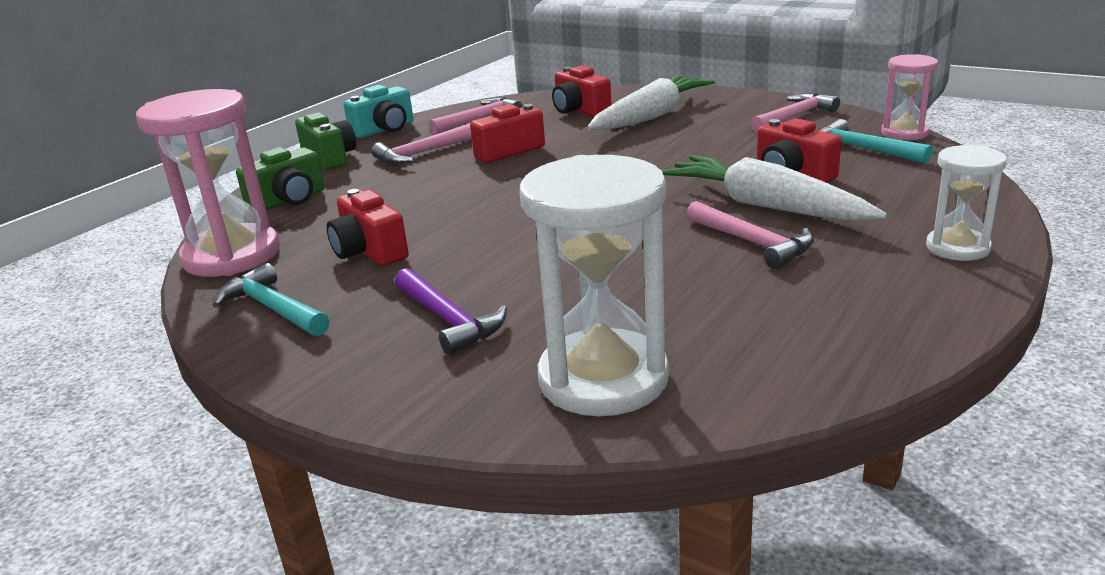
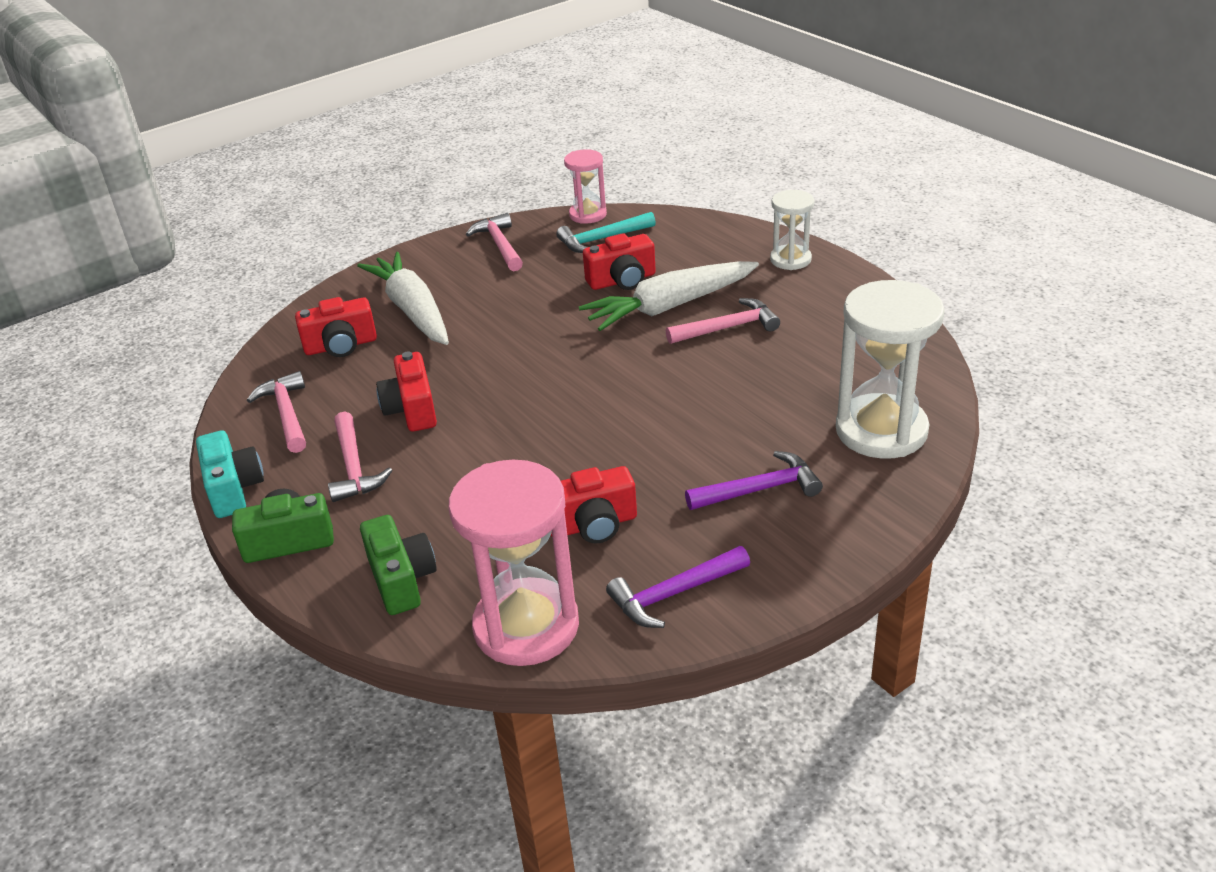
camera: 70 degrees left, 10 degrees up
turquoise hammer [213,263,330,336] -> purple hammer [606,546,750,628]

